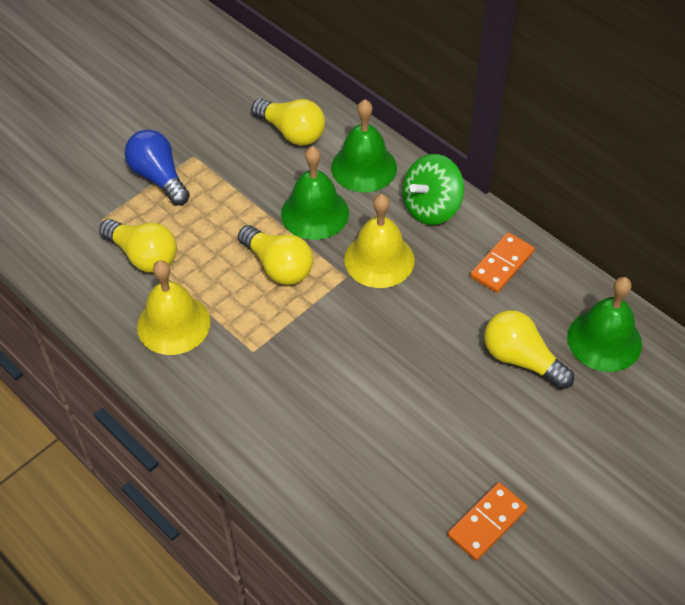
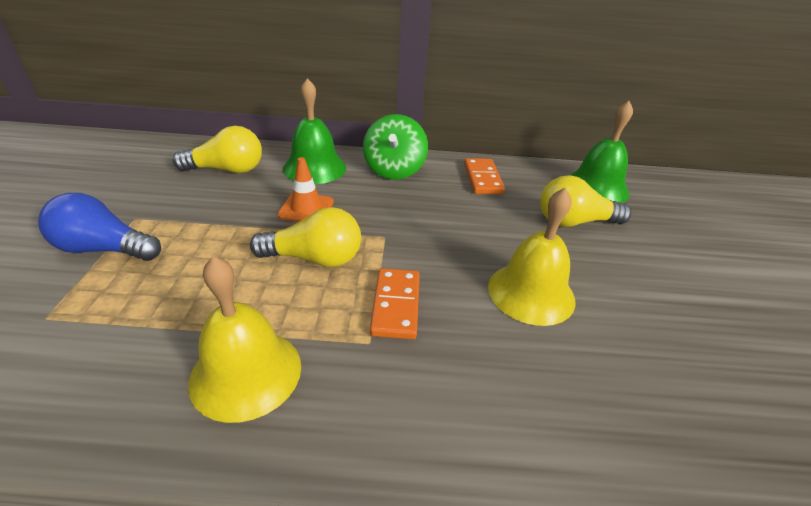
camera: 45 degrees left, 15 degrees down
yellow light bulb [99,219,177,273] -> none
green bell [281,146,349,240] -> orange traffic cone [277,157,334,222]
yellow bell [344,194,415,288] -> yellow bell moved to [488,188,575,326]
orange domino [448,483,528,561] -> orange domino moved to [370,268,420,339]

